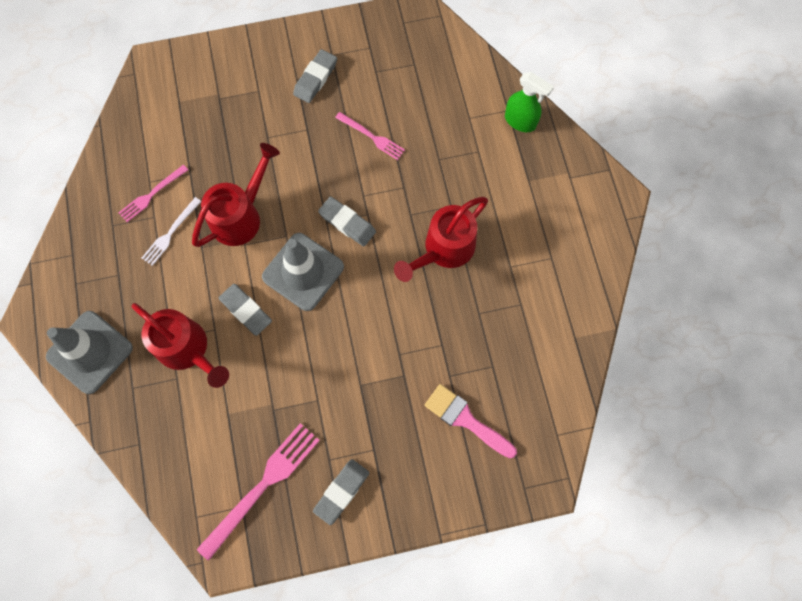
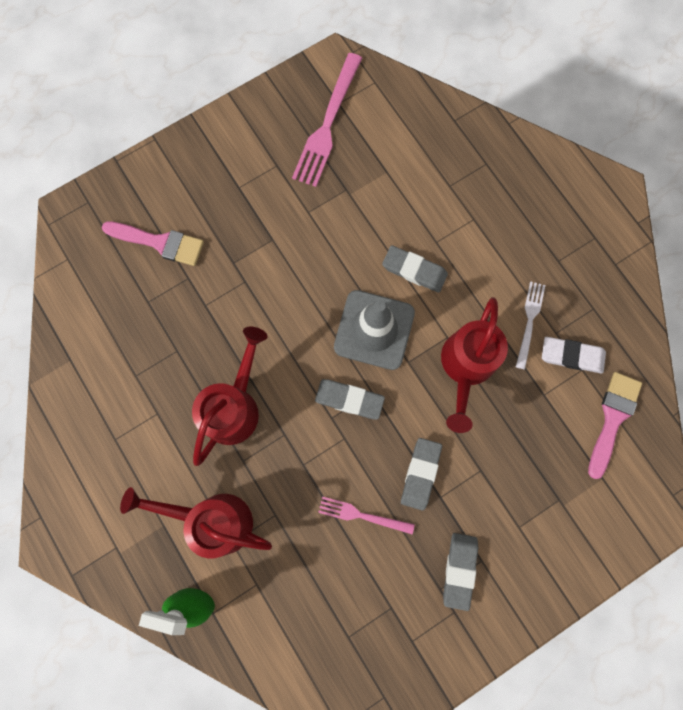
camera: 160 degrees right, 5 degrees up
grey traffic cone [46,311,133,394] -> none
pink fork [118,165,188,222] -> white eraser [542,337,606,373]
red watering can [132,303,229,388] -> red watering can moved to [120,487,272,558]
grey eraser [313,459,369,525] -> grey eraser moved to [401,438,442,511]
none -> pink brush [588,372,642,479]

